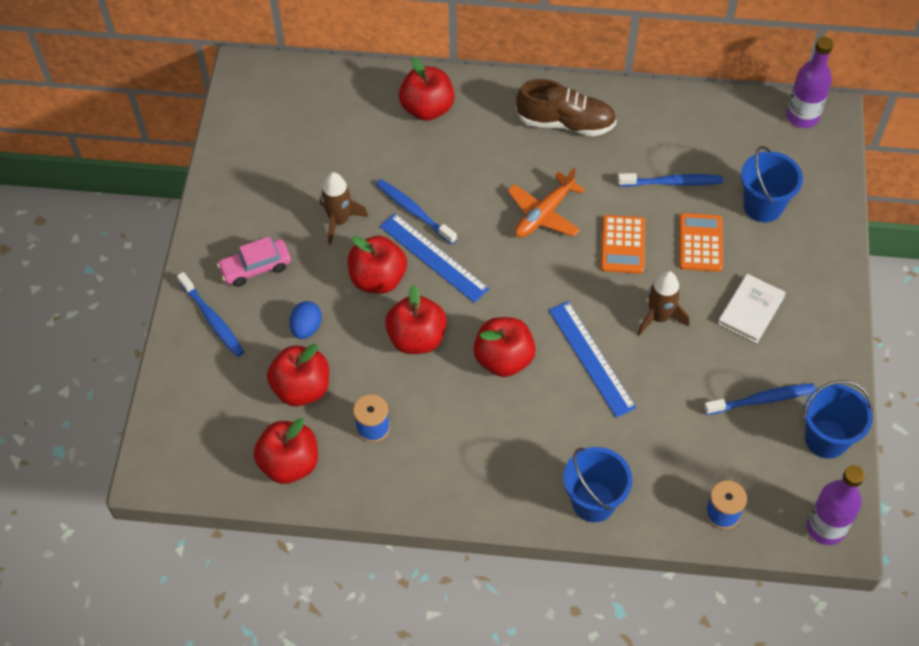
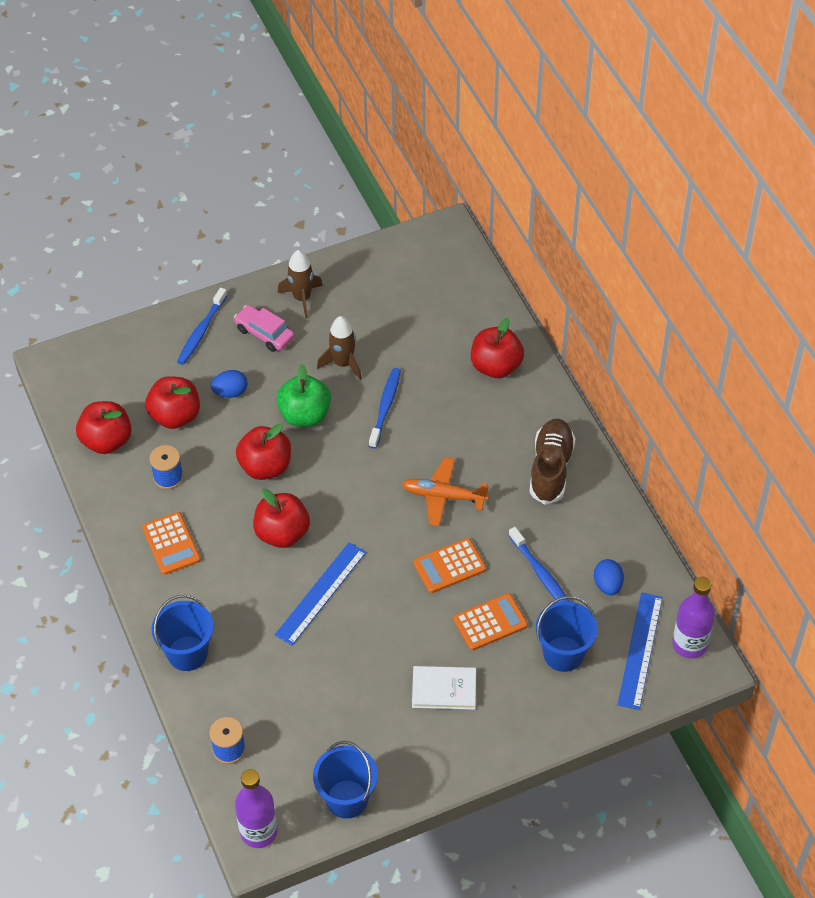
camera: 60 degrees right, 5 degrees down
red apple [348,236,407,293] -> green apple [276,365,331,427]
blue ruler [380,213,489,303] -> blue ruler moved to [618,593,663,710]
brown shoe [516,79,617,136] -> brown shoe turned 150 degrees counterclockwise [529,419,576,504]
brown rocket [638,271,689,336] -> brown rocket moved to [278,250,323,319]
blue toothbrush [704,383,815,415] -> none
none -> orange calculator [142,512,201,575]
none -> blue egg [594,559,624,595]

